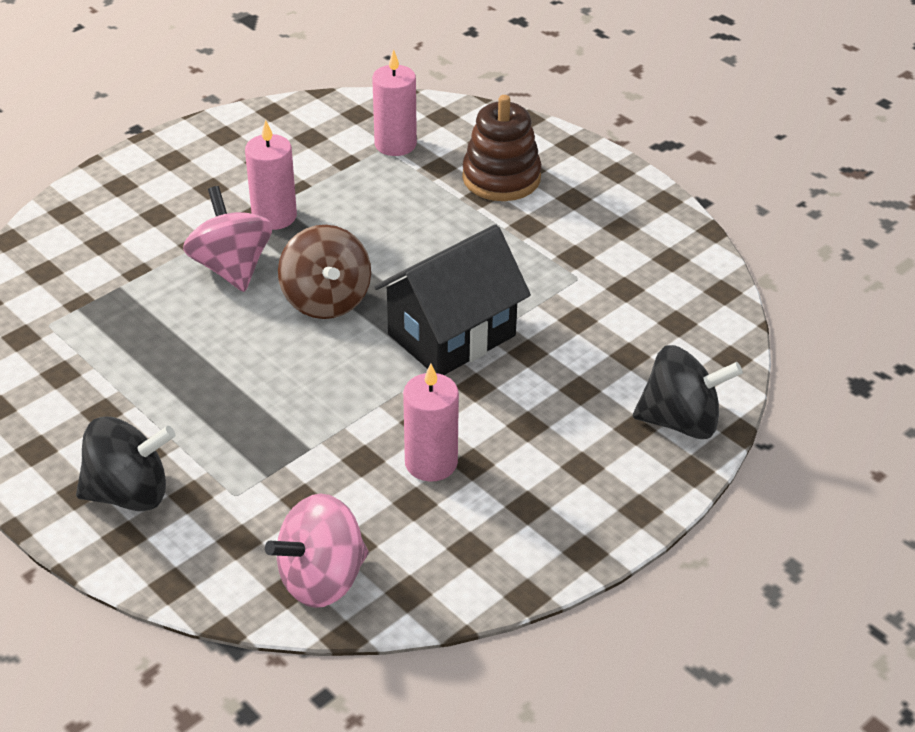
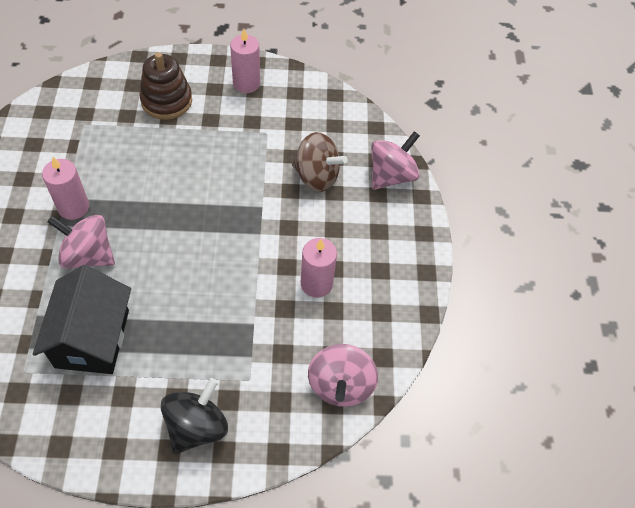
camera: 50 degrees left, 15 degrees up
brown spinning top [278,225,371,319] -> brown spinning top moved to [292,132,348,192]
pink candle [372,49,417,156] -> pink candle moved to [230,29,260,93]
black house [374,224,531,375] -> black house moved to [33,265,131,374]
black spinning top [633,345,743,439] -> pink spinning top [371,131,420,190]

